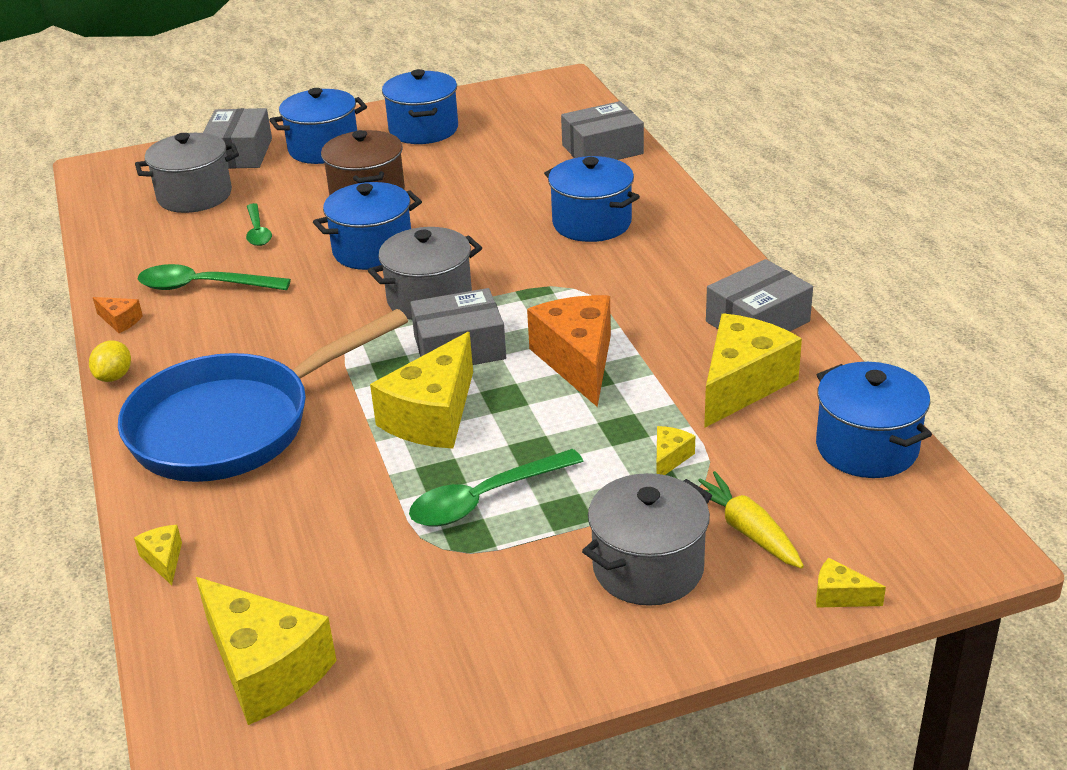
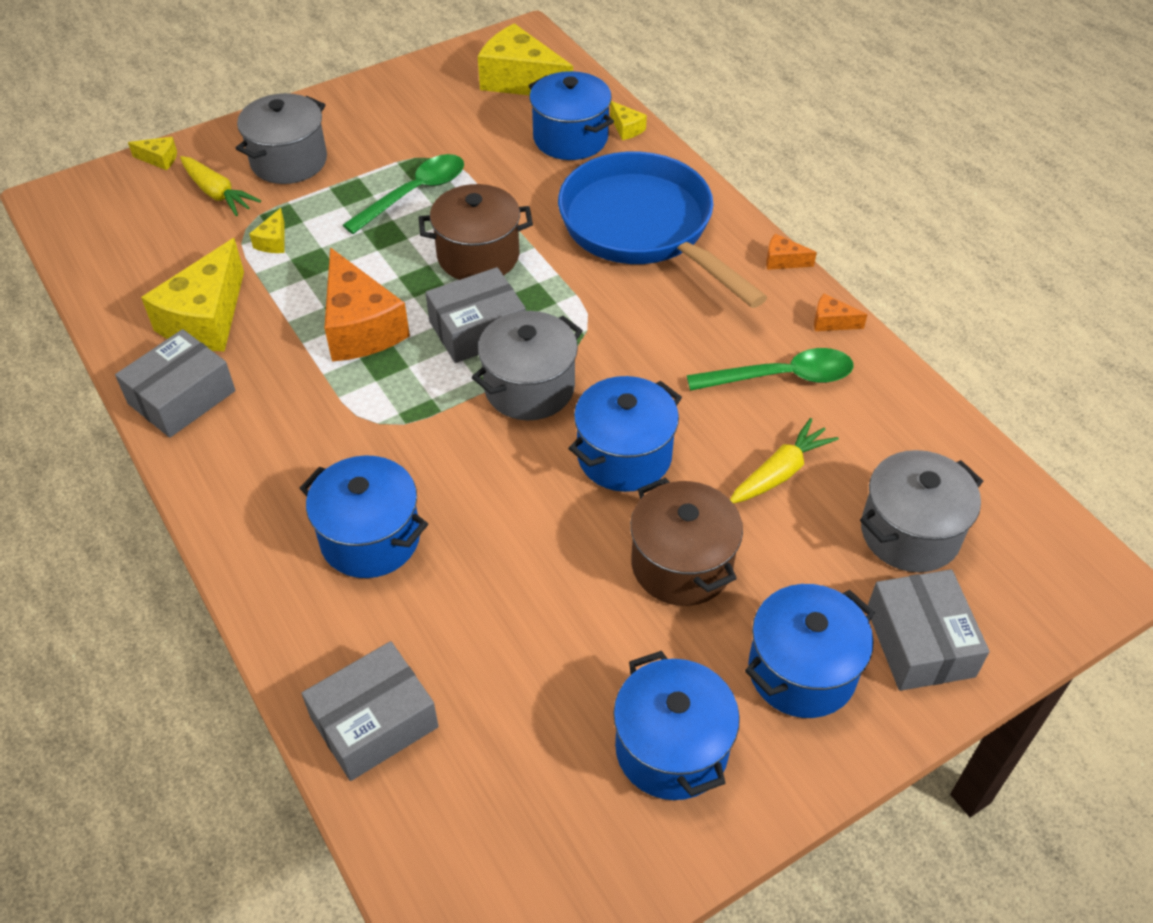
camera: 165 degrees right, 15 degrees up
yellow lemon [89,340,131,382] -> orange cheese [766,234,817,270]
blue pan [118,309,408,482] -> blue pan turned 75 degrees counterclockwise [558,151,768,308]
green spoon [246,203,272,246] -> yellow carrot [730,418,839,504]
yellow cheese [370,332,473,449] -> brown pot [419,184,533,280]
blue pot [816,362,932,478] -> blue pot moved to [528,71,614,160]

